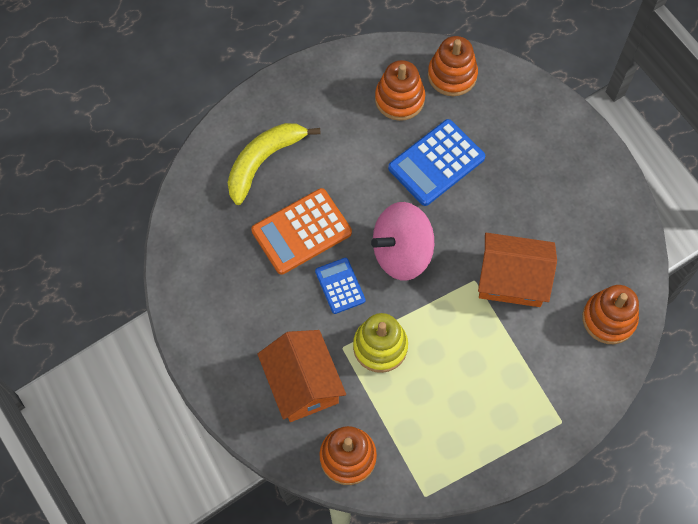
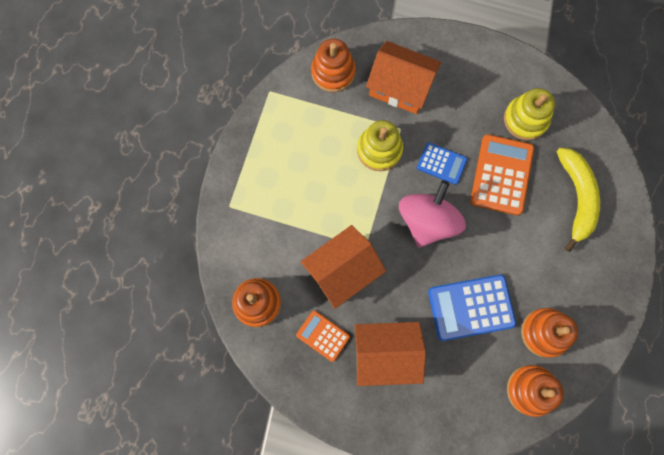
camera: 135 degrees right, 10 degrees up
blue calculator [388,119,485,206] -> blue calculator turned 105 degrees counterclockwise [428,275,516,341]
none -> orange calculator [296,310,350,362]
none -> orange house [354,322,426,386]
none -> yellow stacking toy [504,88,555,140]

